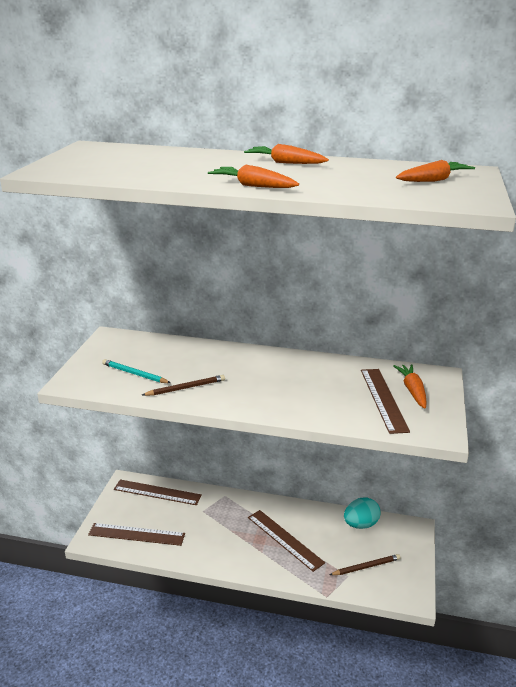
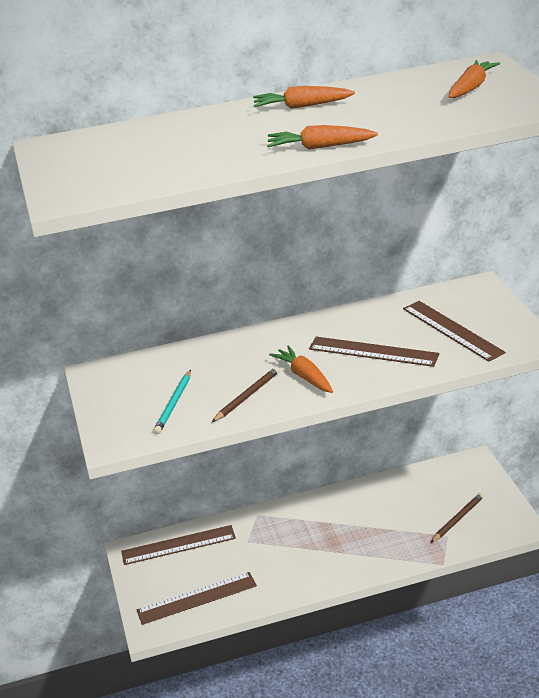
camera: 25 degrees left, 5 degrees up
turquoise pencil [102,359,171,383] -> turquoise pencil turned 75 degrees counterclockwise [154,370,191,434]
brown ruler [248,510,325,572] -> brown ruler moved to [309,337,439,367]
turquoise egg [344,497,381,529] -> none
orange carrot [393,364,427,409] -> orange carrot moved to [269,345,333,393]

